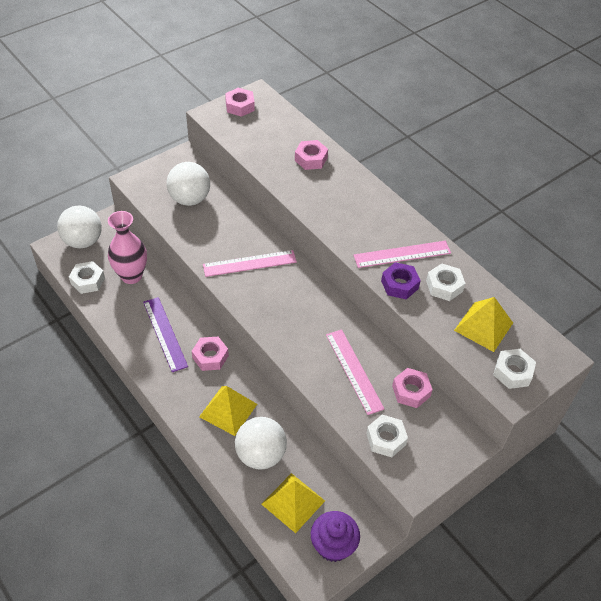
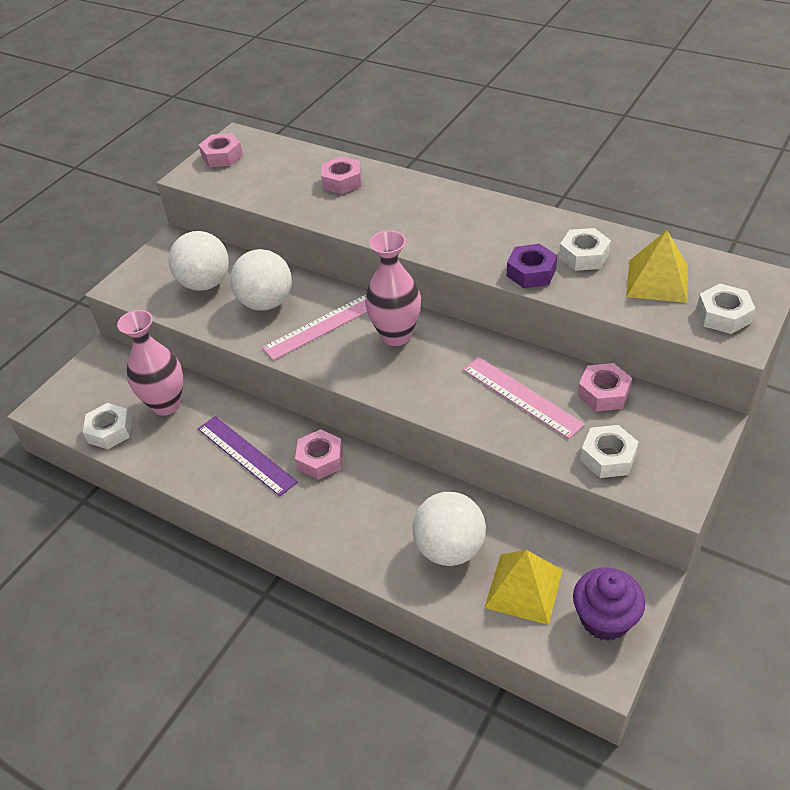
camera: 15 degrees left, 5 degrees down
white ball [57,205,102,249] -> white ball moved to [230,249,292,311]
yellow pyramid [199,386,257,436] -> none
pink ruler [353,241,451,268] -> none
none -> pink vase [365,230,421,346]

